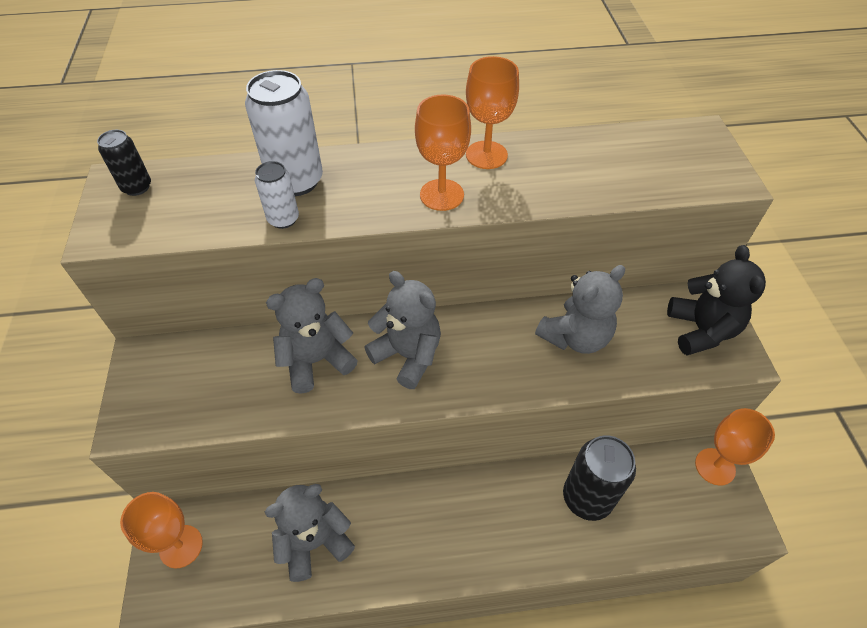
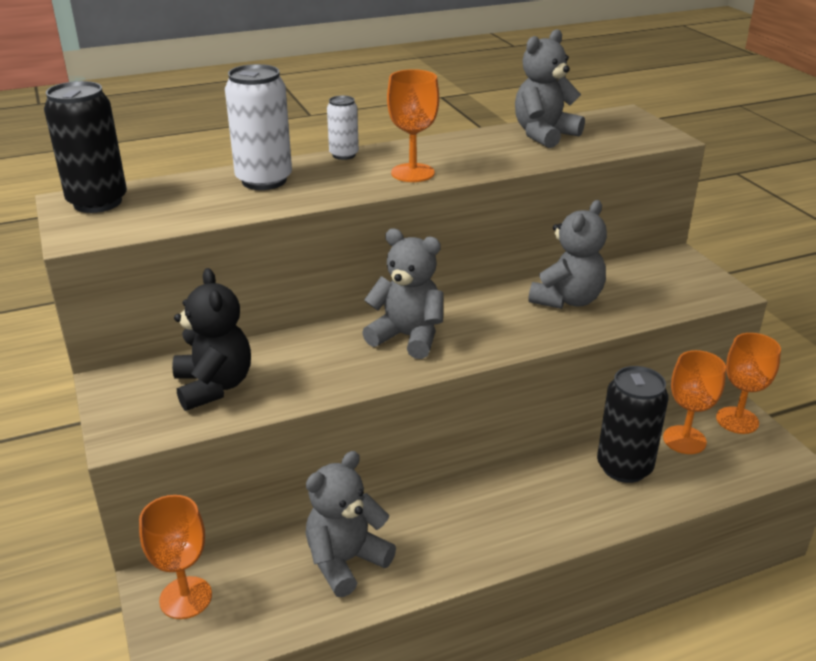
camera: 15 degrees left, 20 degrees down
black can [97,130,151,196] -> black can [44,81,127,213], size x1.82
white can [255,161,299,229] -> white can moved to [327,95,359,160]
grey teddy bear [266,278,358,394] -> grey teddy bear moved to [515,29,585,148]
orange goblet [466,56,519,169] -> orange goblet moved to [663,350,726,454]
black teddy bear [667,245,766,355] -> black teddy bear moved to [172,268,251,411]

